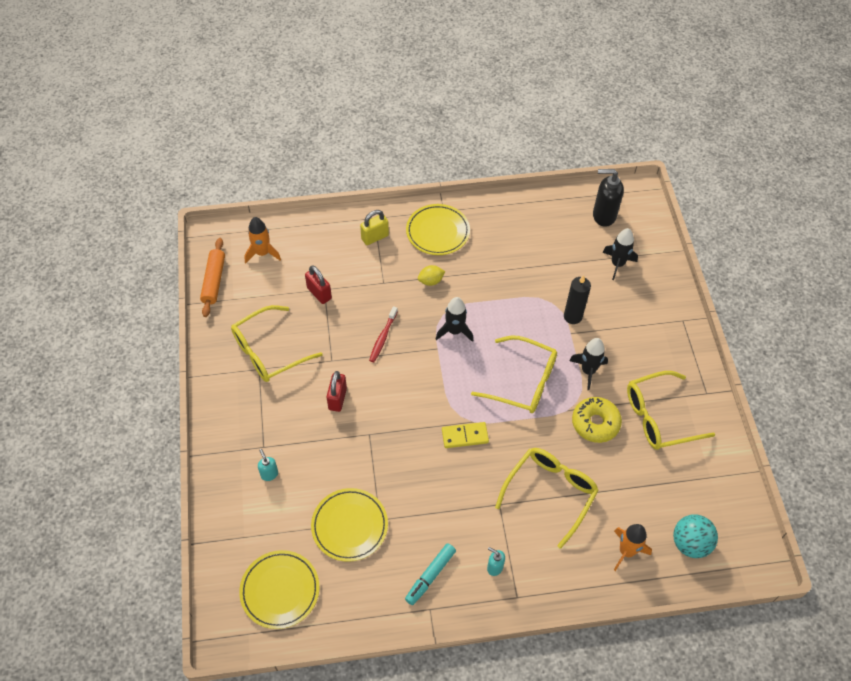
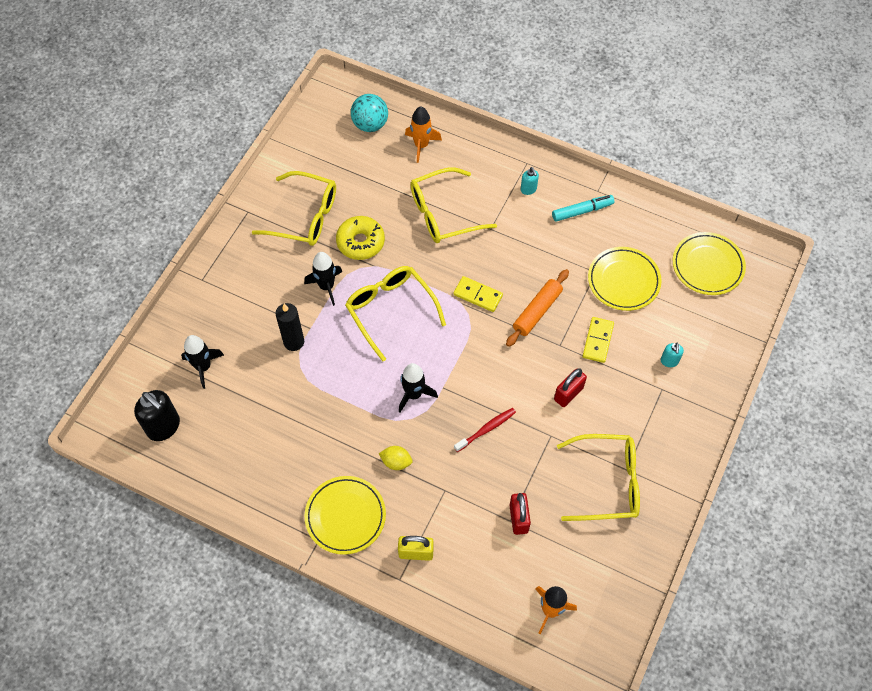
camera: 145 degrees left, 5 degrees up
orange rolling pin [200,238,225,317] -> orange rolling pin moved to [506,269,569,347]
none -> yellow domino [583,317,614,363]

